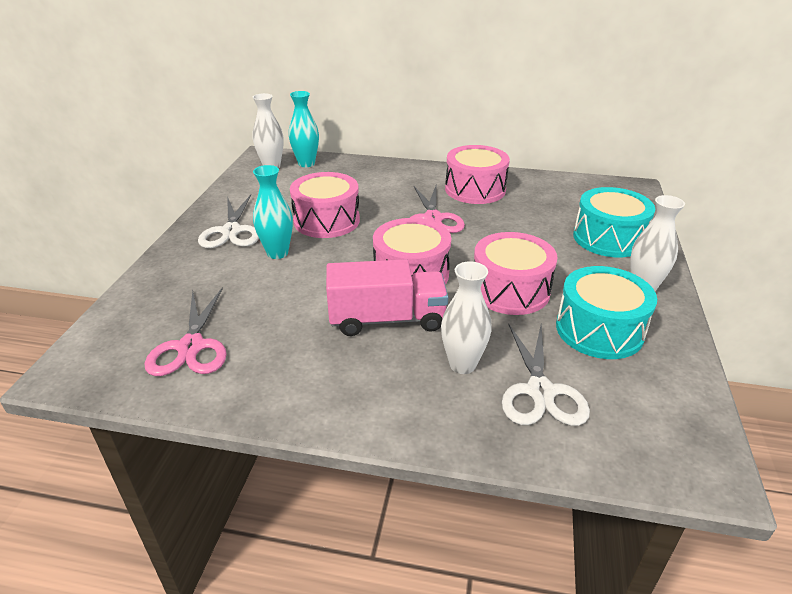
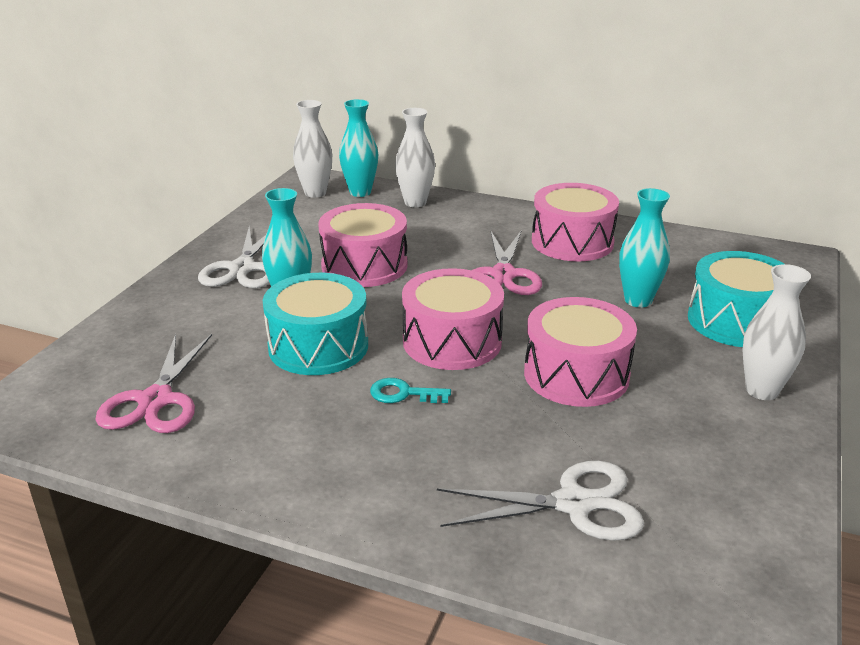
camera: 10 degrees right, 5 degrees down
pink truck [326,259,448,336] -> turquoise key [370,378,451,403]
white vase [441,261,492,374] -> white vase moved to [395,108,435,207]
white scissors [502,324,590,426] -> white scissors turned 105 degrees counterclockwise [437,461,644,541]
turquoise drum [556,266,657,359] -> turquoise drum moved to [263,273,368,375]
none -> turquoise vase [619,188,670,308]

